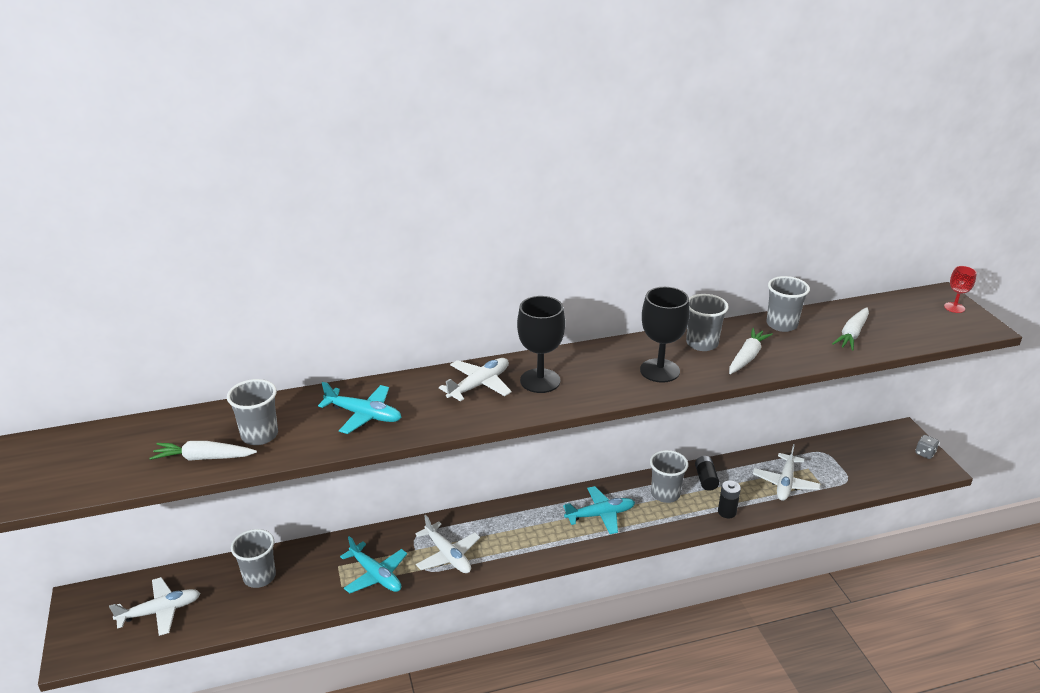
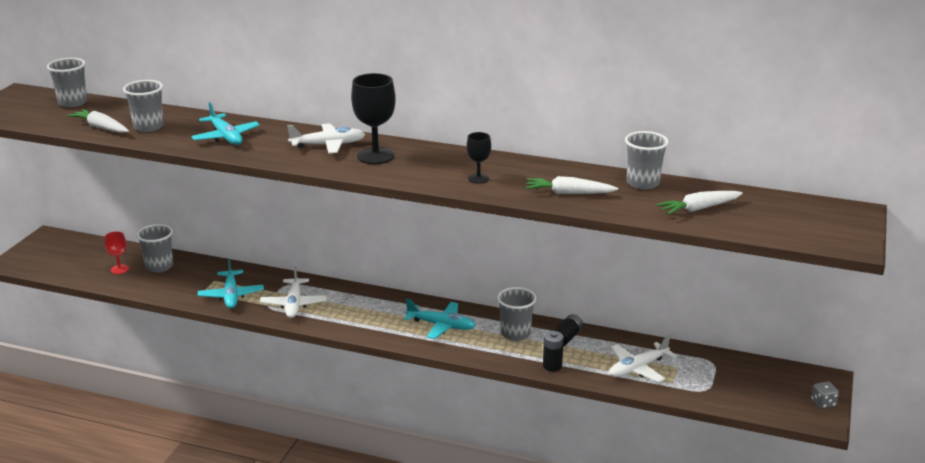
camera: 35 degrees right, 5 degrees down
white plane [109,577,200,636] -> none
black goblet [640,287,690,383] -> black goblet [466,132,491,184], size x0.55
grey cup [686,294,729,351] -> grey cup moved to [47,58,87,107]
white carrot [729,328,773,374] -> white carrot turned 150 degrees counterclockwise [525,176,618,194]
red goblet [944,266,977,313] -> red goblet moved to [105,231,129,274]

